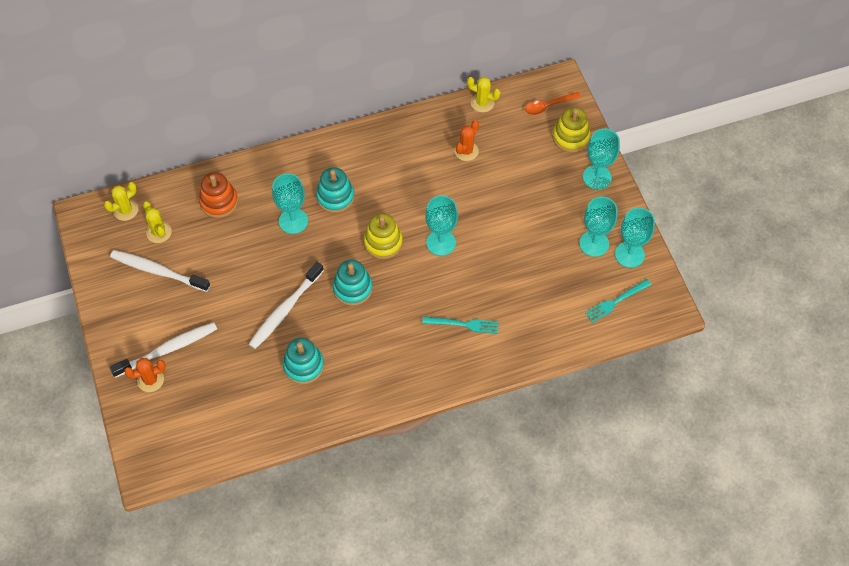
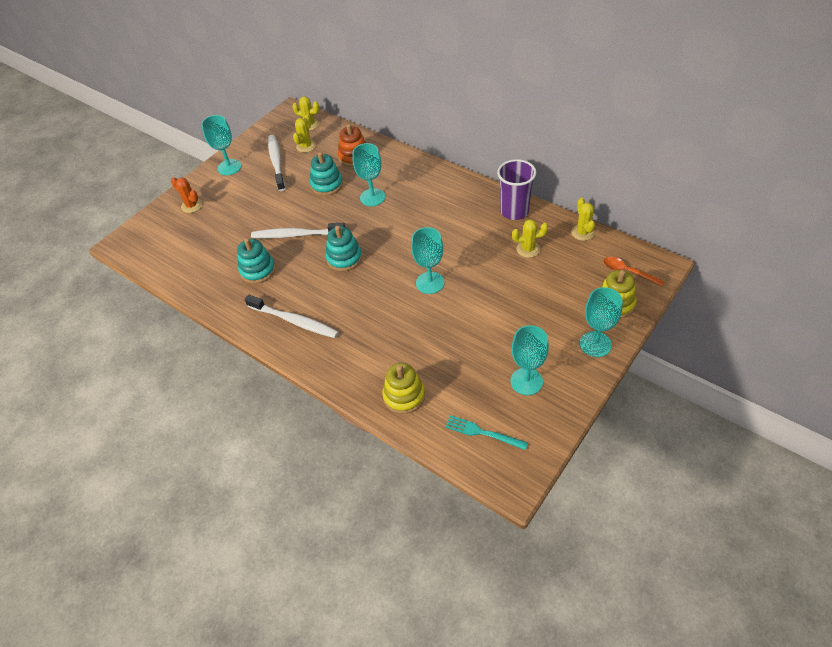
camera: 60 degrees right, 10 degrees down
white toothbrush [110,322,217,378] -> white toothbrush moved to [245,295,339,338]
turquoise stacking toy [316,167,354,213] -> turquoise stacking toy moved to [310,152,343,196]
yellow stacking toy [364,213,403,259] -> yellow stacking toy moved to [382,363,425,414]
turquoise fork [423,316,499,334] -> none
orange cactus [454,120,479,161] -> yellow cactus [512,219,548,258]
turquoise goblet [615,208,655,268] -> turquoise goblet moved to [201,115,241,175]
none -> purple cup [497,159,537,220]

